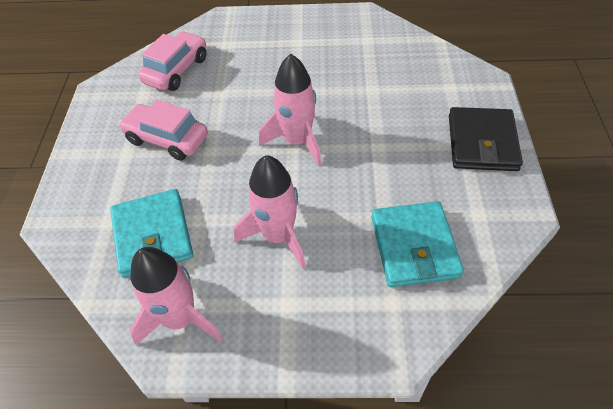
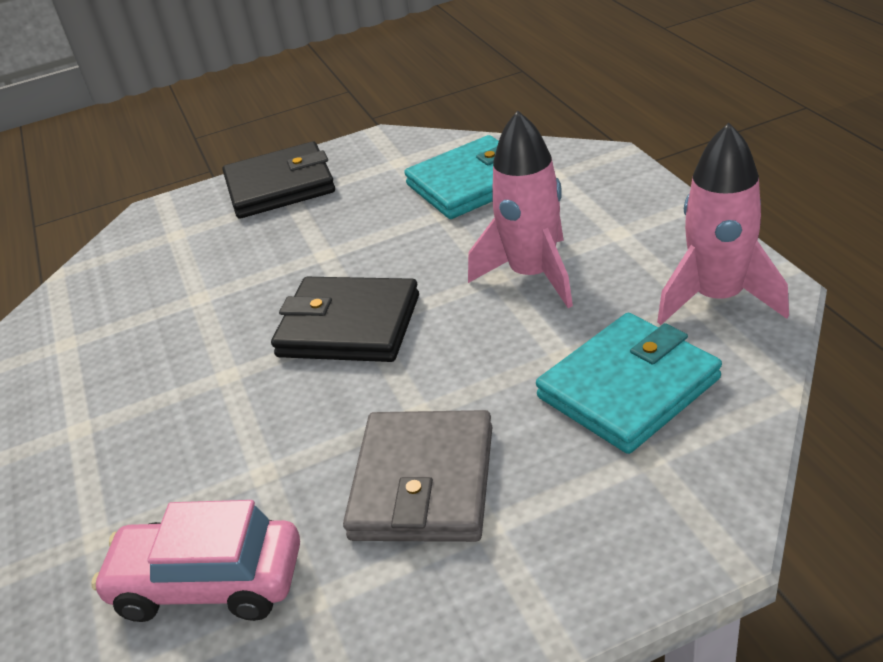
camera: 110 degrees left, 15 degrees down
pink car [119,100,208,161] -> grey wallet [343,410,492,542]
pink rocket [259,54,322,166] -> black wallet [271,277,419,362]

